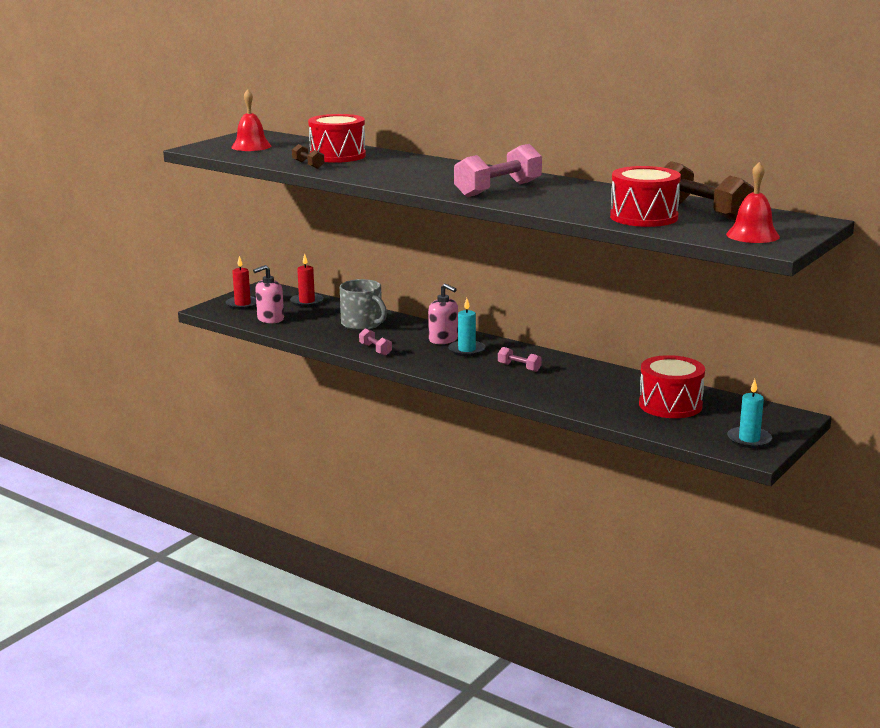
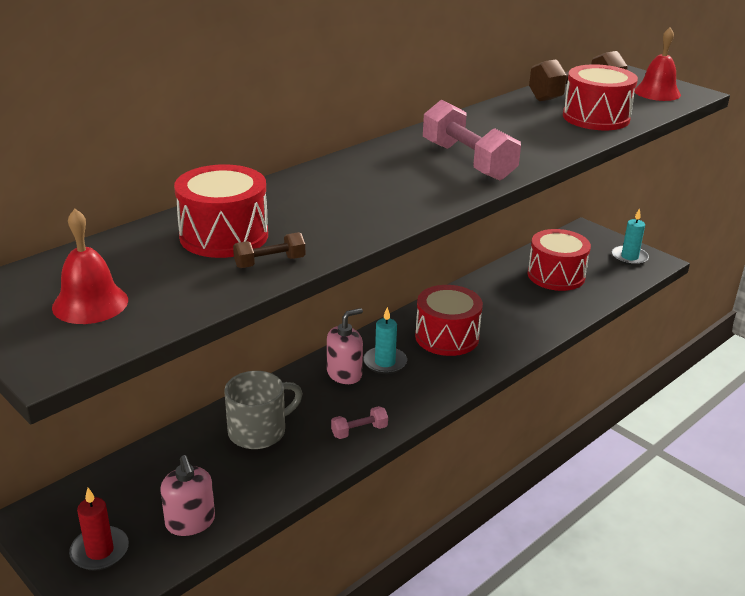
camera: 80 degrees left, 10 degrees up
red candle [290,253,324,307] -> none
pink dumbbell [498,347,542,372] -> red drum [415,285,483,356]

